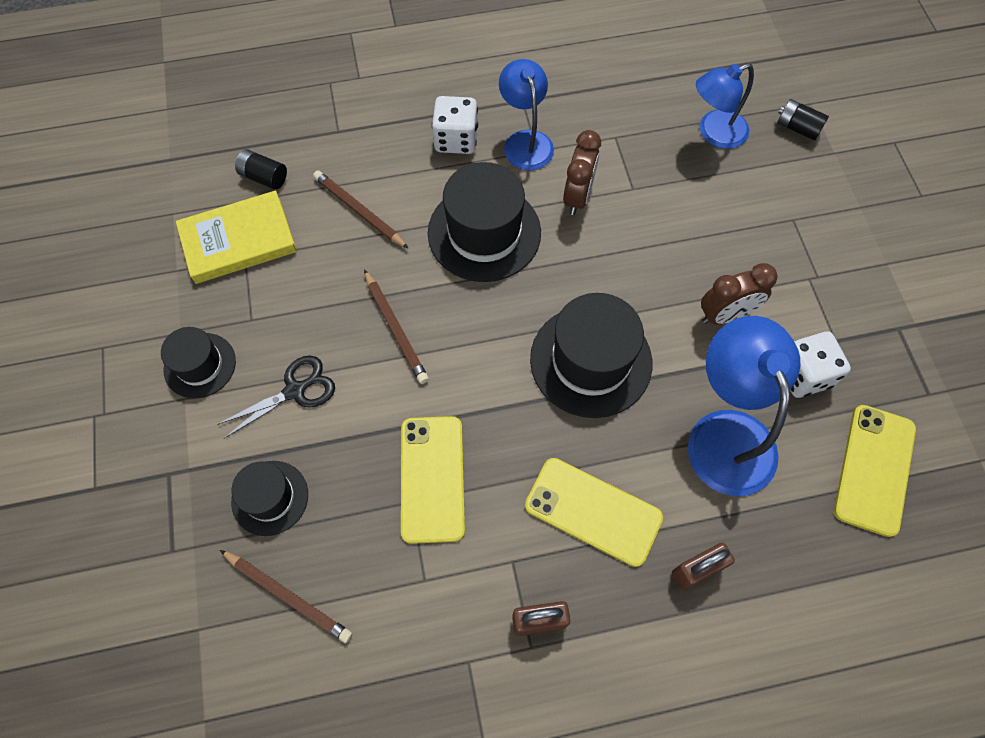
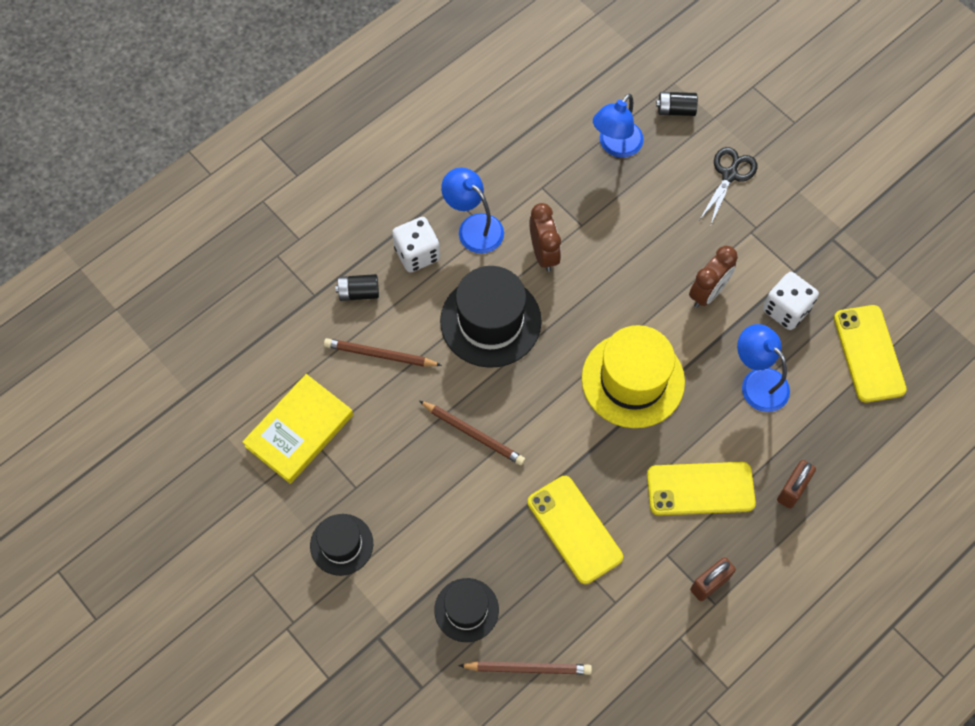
camera: 30 degrees left, 0 degrees up
black scissors [216,356,335,438] -> black scissors moved to [700,147,757,224]
black battery [235,149,287,190] -> black battery moved to [335,274,379,301]
black hat [530,293,652,418] -> yellow hat [582,325,685,428]
blue lamp [688,316,800,496] -> blue lamp [737,324,790,412], size x0.66

